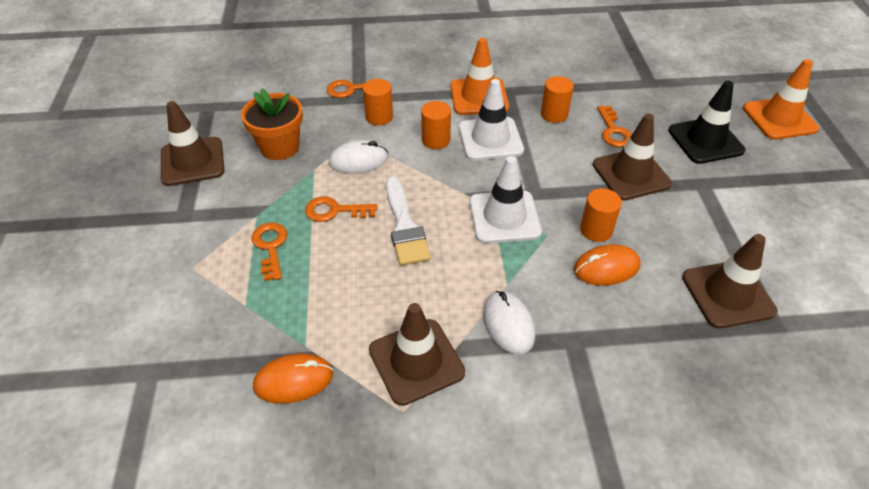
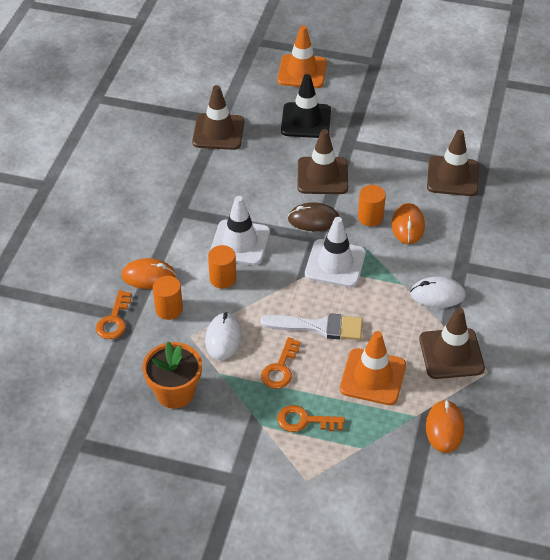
camera: 70 degrees left, 0 degrees up
brown traffic cone [161,101,225,186] -> brown traffic cone moved to [192,85,245,150]
orange traffic cone [450,38,509,115] -> orange traffic cone moved to [340,331,406,405]
orange cylinder [541,76,574,123] -> none
orange key [597,106,631,147] -> none
none -> orange mouse [121,258,176,289]
none -> brown mouse [288,202,339,231]

